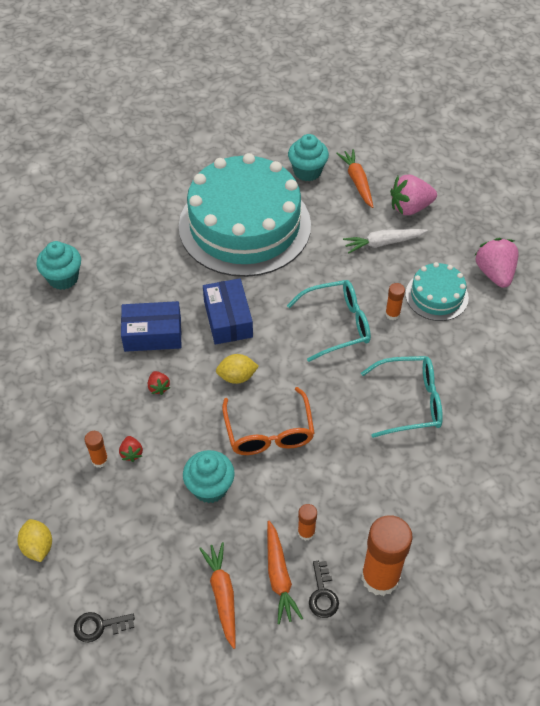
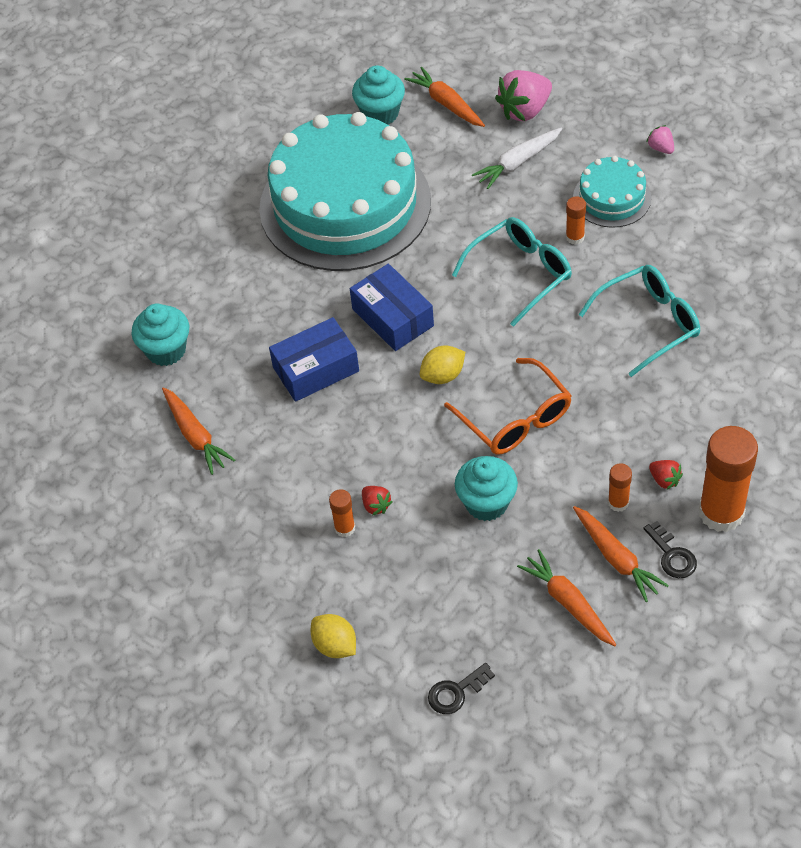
camera: 20 degrees left, 0 degrees up
red strawberry [148,371,170,395] -> red strawberry moved to [649,460,683,490]
pink strawberry [475,238,519,288] -> pink strawberry [647,125,674,154], size x0.49
none -> orange carrot [162,387,235,475]

